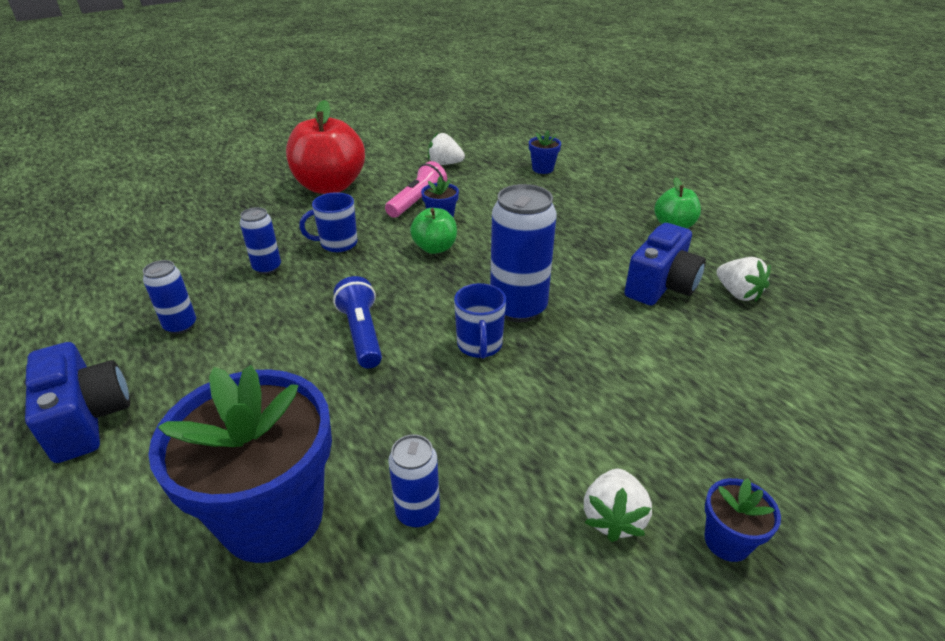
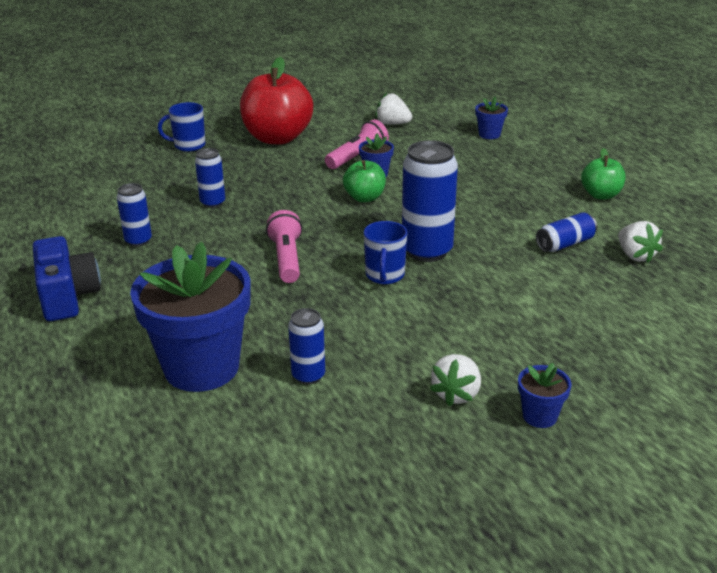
camera: 10 degrees right, 5 degrees down
blue mug [299,192,358,252] -> blue mug moved to [158,102,206,152]
blue flashlight [333,276,382,368] -> pink flashlight [266,210,302,283]
blue camera [624,223,706,306] -> blue can [536,212,597,252]

